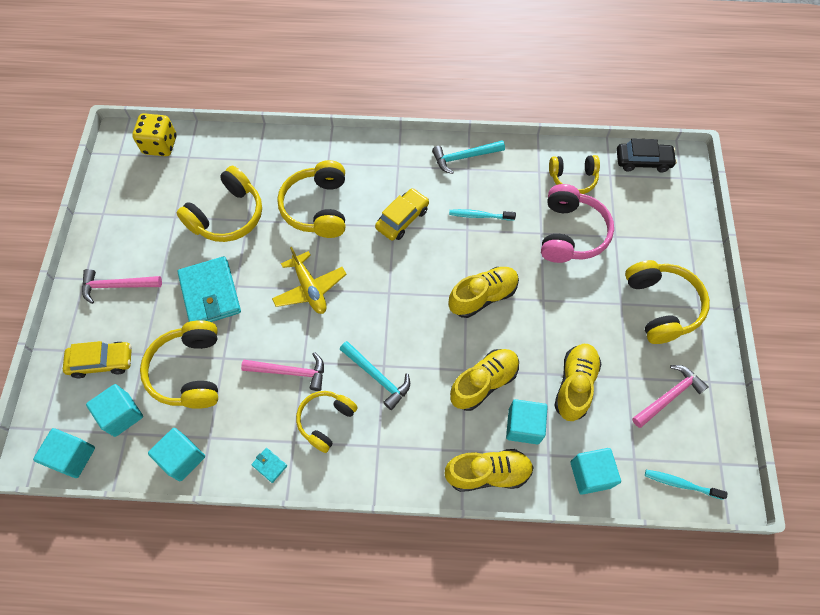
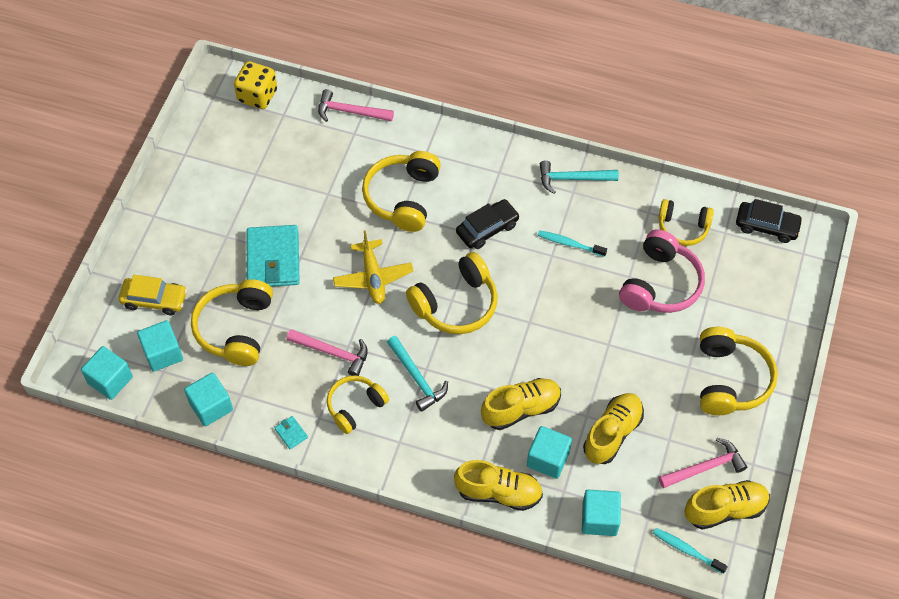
camera: 15 degrees right, 5 degrees down
pink hammer [82,269,162,304] -> pink hammer moved to [318,89,394,122]
yellow headphones [176,166,262,242] -> yellow headphones moved to [406,252,498,334]
yellow car [375,188,429,241] -> black car [456,199,520,249]
yellow shoe [449,267,519,318] -> yellow shoe moved to [684,480,770,530]

